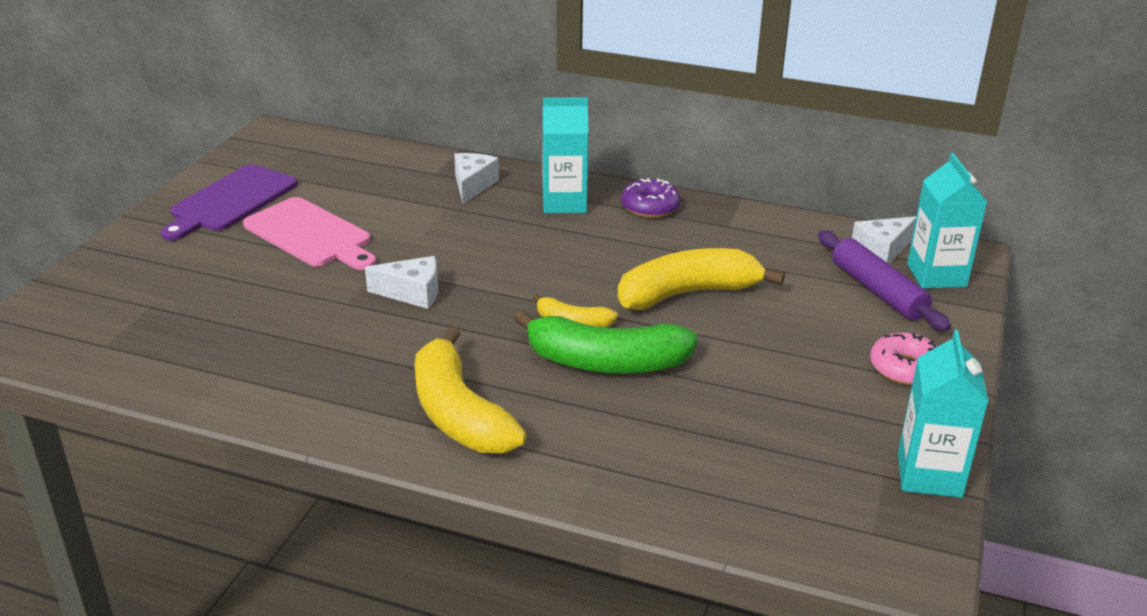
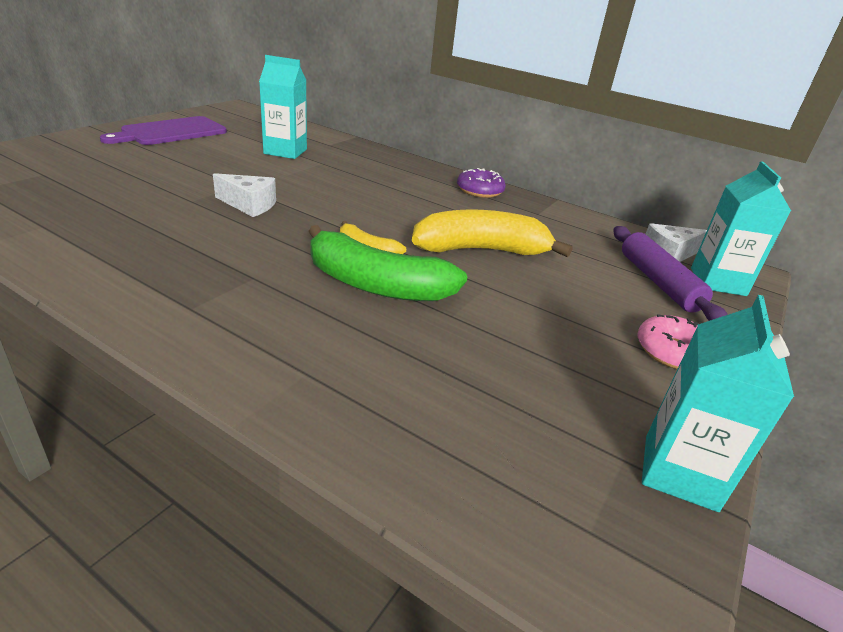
camera: 10 degrees right, 0 degrees up
pink cutting board [243,197,376,270] -> none
yellow banana [415,328,526,453] -> none
white cheese [454,153,499,204] -> none
turquoise carton [542,97,589,213] -> turquoise carton moved to [259,55,307,159]

